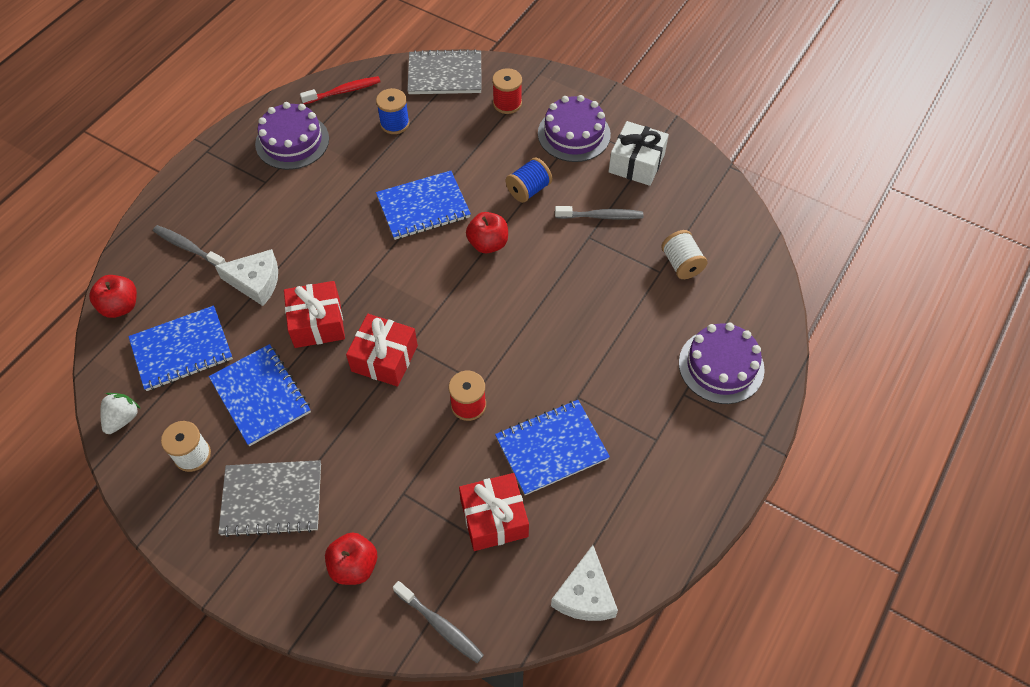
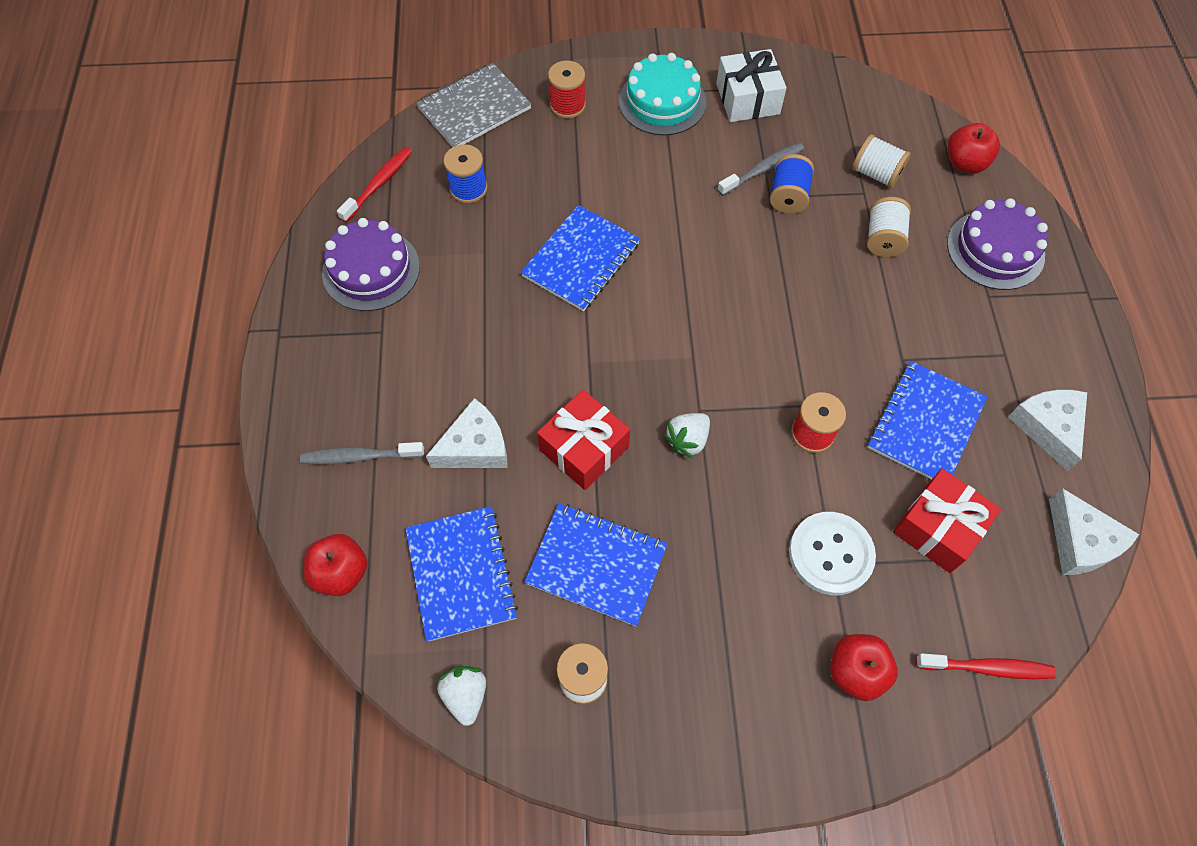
camera: 35 degrees left, 5 degrees up
blue notebook [128,306,233,391] -> blue notebook turned 45 degrees counterclockwise [405,506,518,642]
grey notebook [218,460,321,537] -> none
red gift [346,314,418,387] -> white strawberry [664,413,710,459]
grey toothbrush [393,581,484,663] -> red toothbrush [916,653,1056,679]
red apple [466,212,508,254] -> red apple moved to [947,123,1000,173]
blue spool [506,158,552,203] -> blue spool moved to [770,154,814,214]
purple cake [538,95,611,162] -> turquoise cake [619,53,706,135]
none -> white button [789,512,876,595]
none -> white spool [867,197,911,257]
none -> white cheese [1008,390,1087,471]

